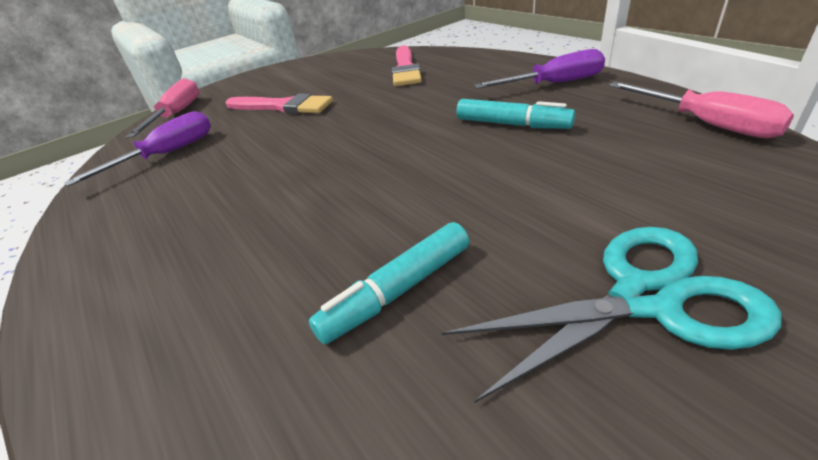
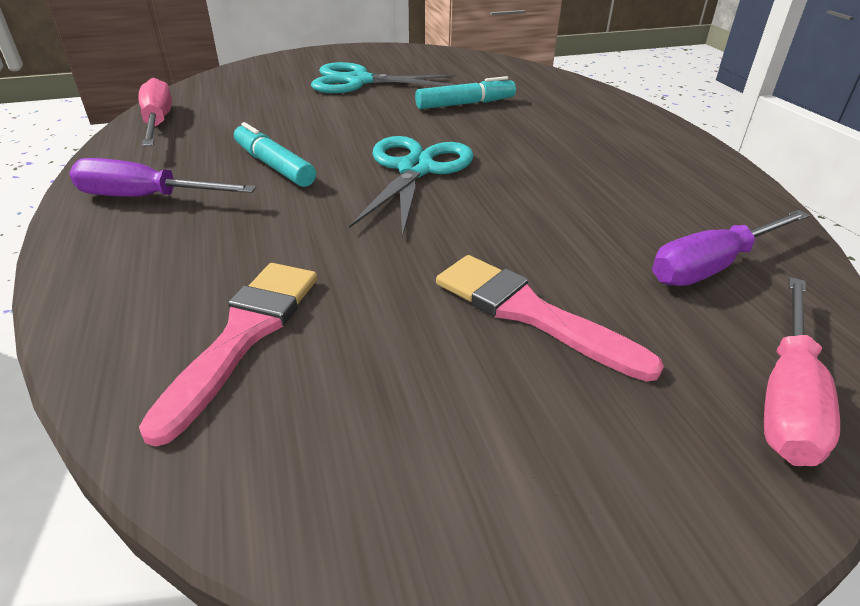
camera: 165 degrees left, 0 degrees up
none -> turquoise scissors [349,136,474,238]

